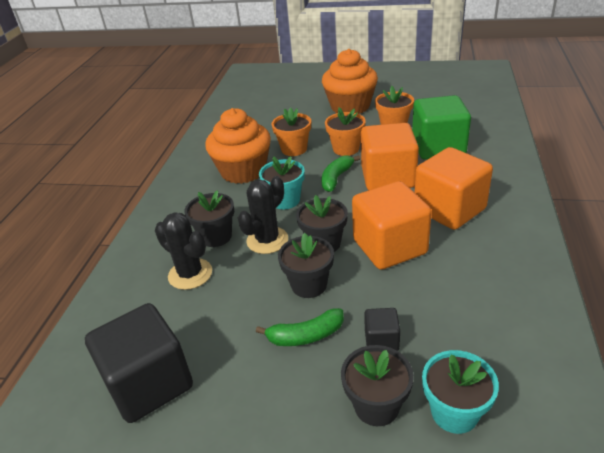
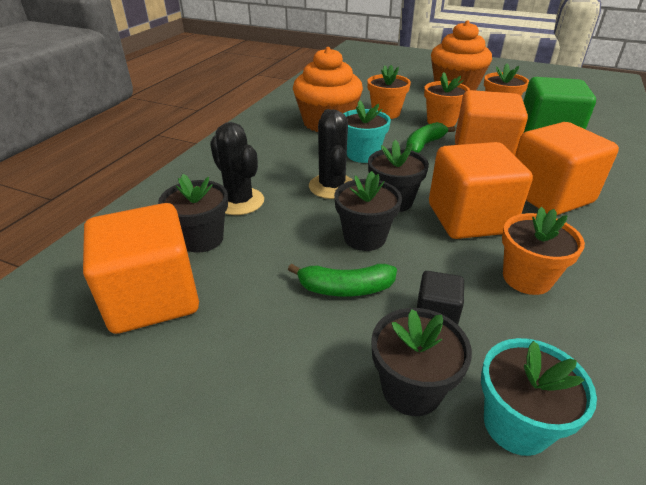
camera: 10 degrees right, 0 degrees up
black cube [85,303,193,423] -> orange cube [83,203,199,334]
black flower pot [185,190,234,247] -> black flower pot moved to [158,174,228,253]
black cactus [238,176,288,254] -> black cactus turned 60 degrees counterclockwise [309,109,352,199]
none -> orange flower pot [502,207,585,295]

